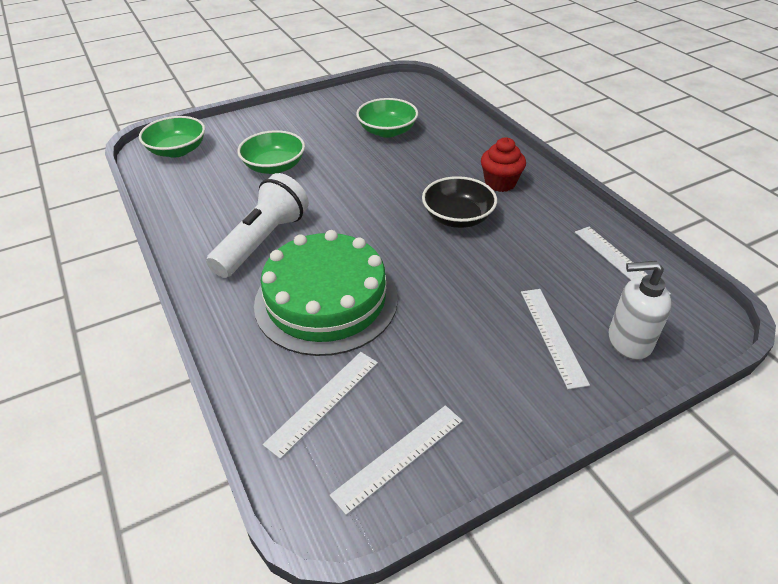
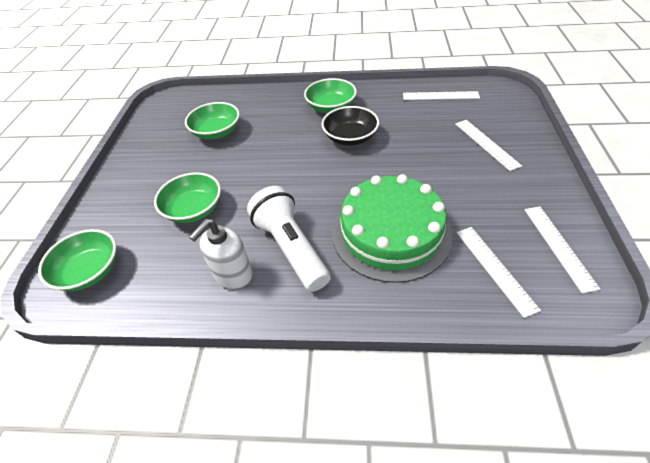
camera: 55 degrees left, 5 degrees up
red cupcake [481,137,526,192] -> green bowl [304,78,357,113]
white ruler [521,289,590,389] -> white ruler turned 45 degrees clockwise [455,120,522,171]
white soap dispenser [609,261,672,360] -> white soap dispenser moved to [189,219,252,289]

